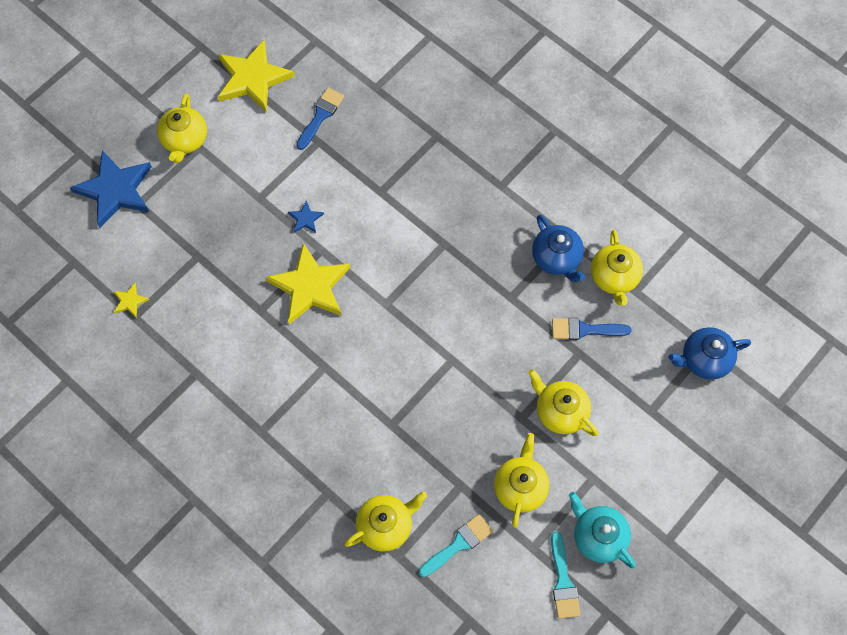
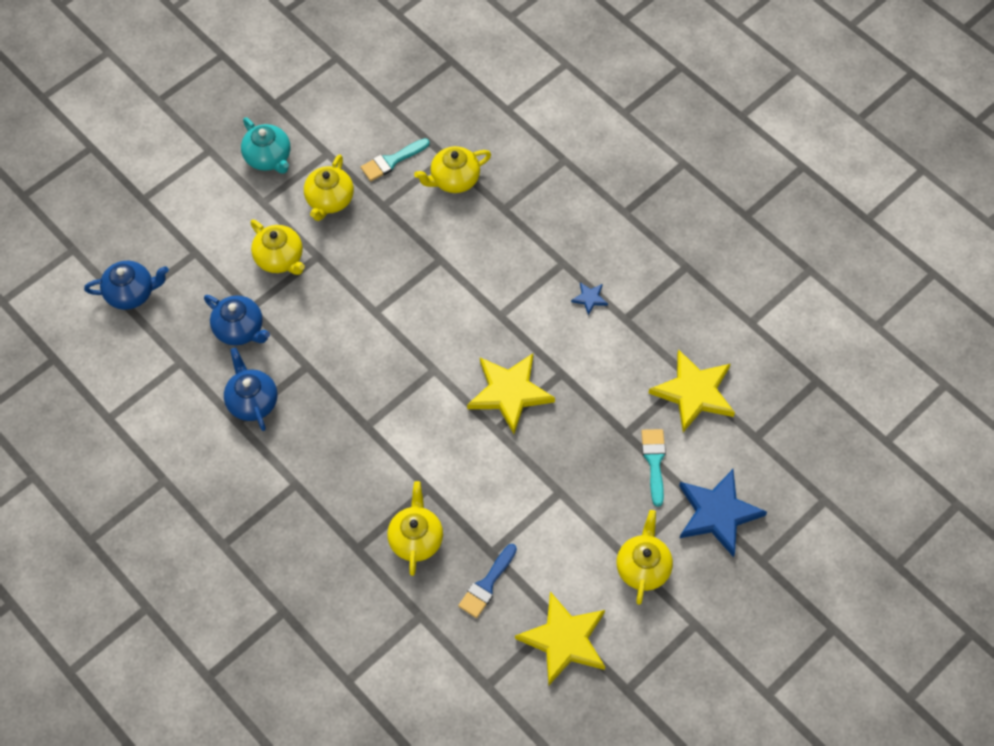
camera: 175 degrees left, 5 degrees down
yellow star [114,283,149,318] -> yellow star [649,349,735,432], size x2.31
blue star [288,200,324,233] -> blue star moved to [571,282,608,315]
turquoise brush [551,532,581,619] -> turquoise brush moved to [641,429,666,507]
blue brush [552,318,631,340] -> blue teapot [204,295,270,345]
yellow teapot [591,230,643,305] -> yellow teapot moved to [387,481,443,576]

